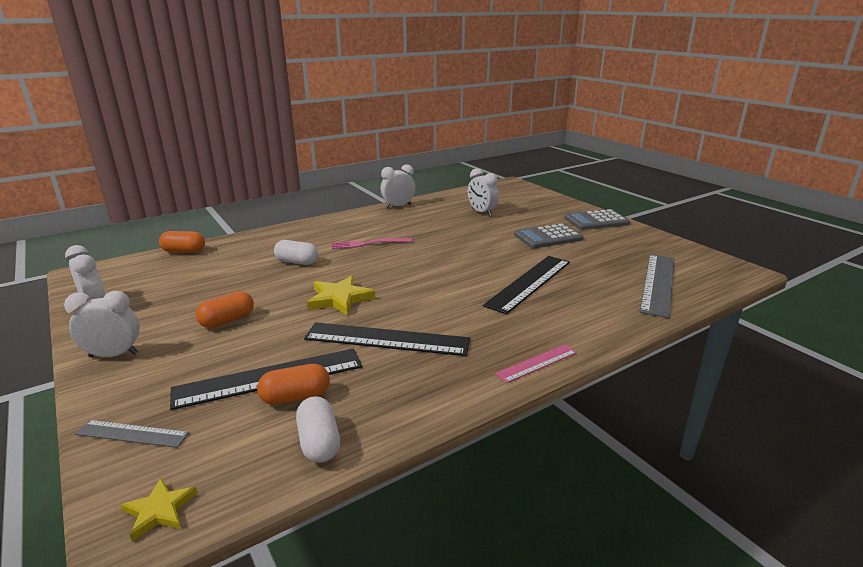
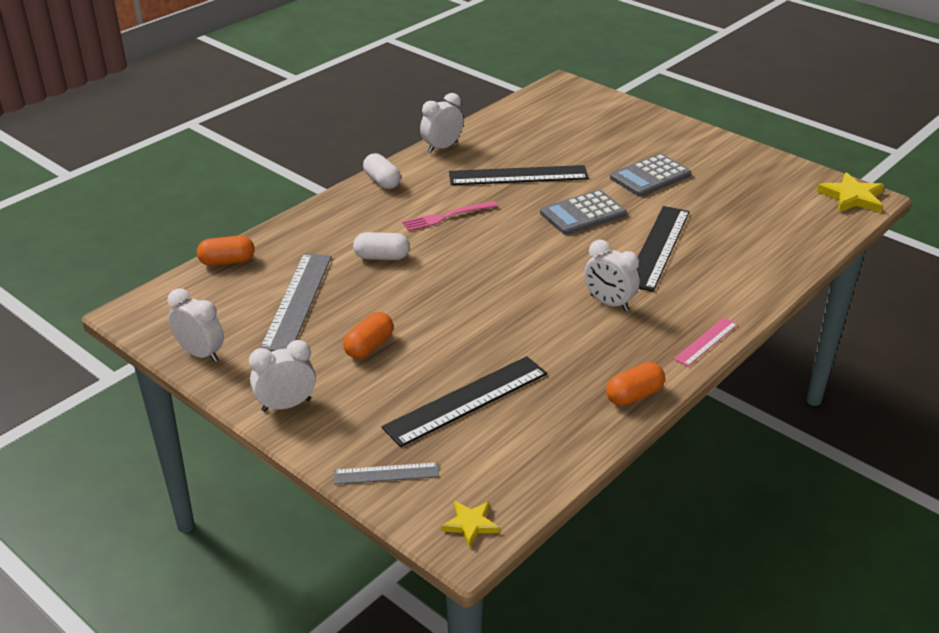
camera: 15 degrees left, 10 degrees up
orange capsule [257,364,330,405] -> orange capsule moved to [606,362,665,406]
white capsule [296,396,340,463] -> white capsule moved to [363,153,401,189]
black ruler [304,322,470,356] -> black ruler moved to [449,165,589,185]
yellow star [307,276,375,316] -> yellow star moved to [817,172,884,213]
white clock [468,168,499,216] -> white clock moved to [584,240,640,311]
grey calculator [564,209,630,230] -> grey calculator moved to [540,190,627,235]
grey ruler [639,254,675,318] -> grey ruler moved to [260,253,332,351]

